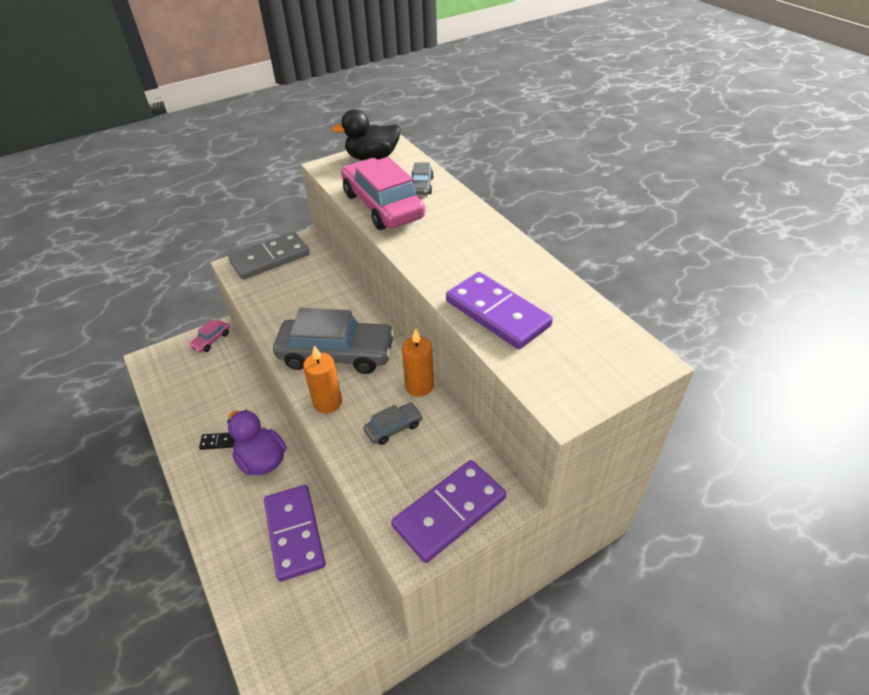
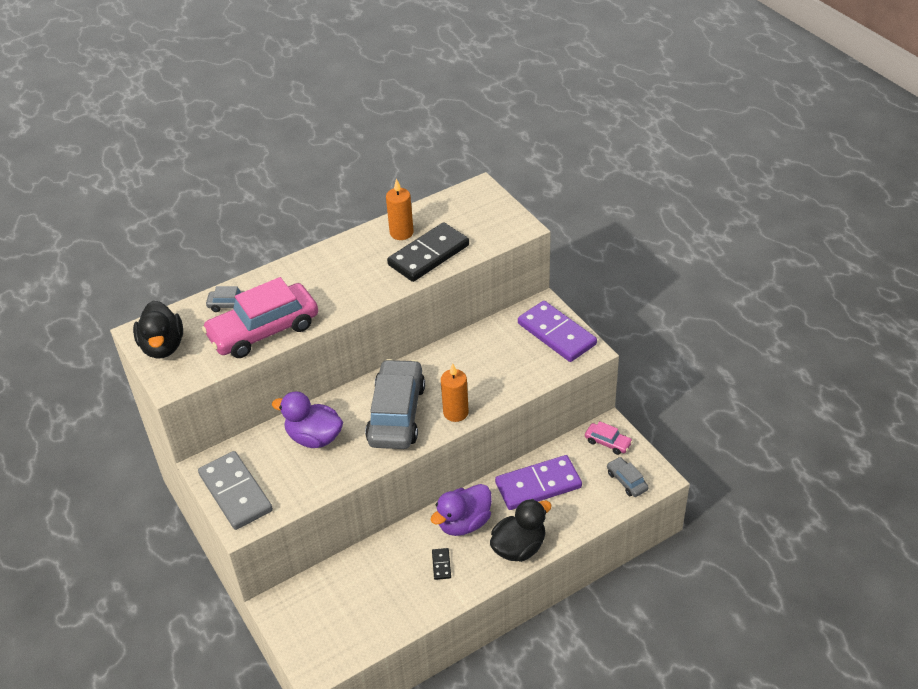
camera: 90 degrees left, 0 degrees up
pink car [189,319,230,353] -> pink car moved to [585,421,633,455]
grey car [363,403,423,445] -> grey car moved to [607,457,649,497]
orange candle [402,328,434,397] -> orange candle moved to [386,179,414,240]
purple domino [446,272,553,349] -> black domino [387,222,469,282]
none -> purple duck [272,391,343,448]
none -> black duck [490,499,552,562]

